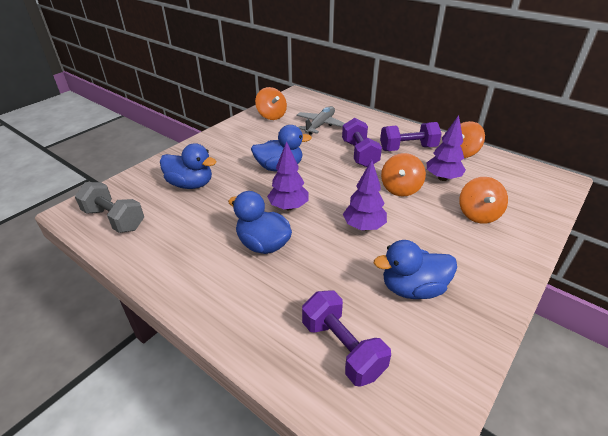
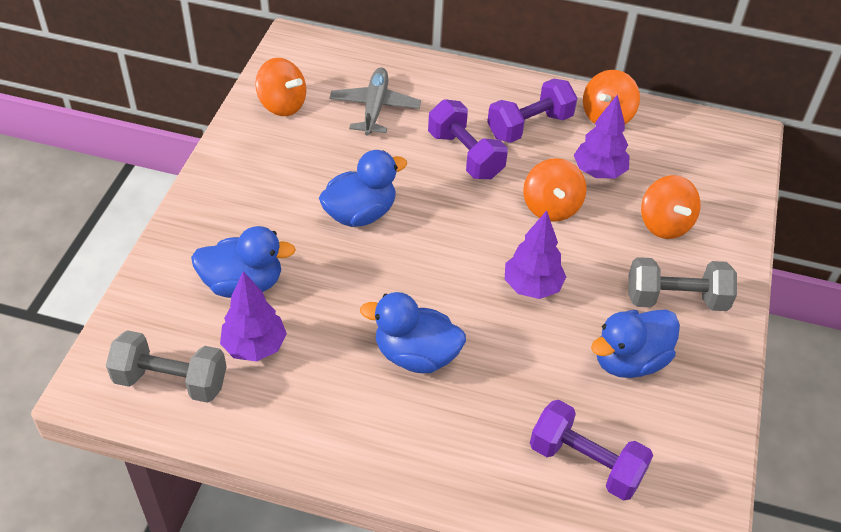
camera: 25 degrees left, 10 degrees up
purple tree [267,141,308,210] -> purple tree moved to [220,271,287,362]
none -> grey dumbbell [628,257,737,311]

